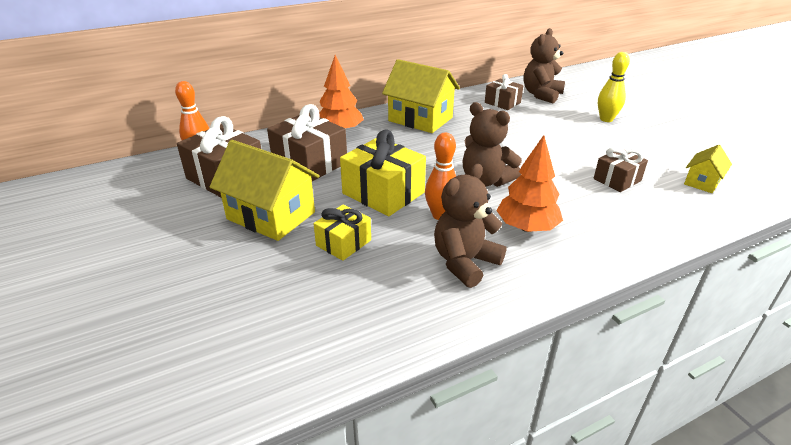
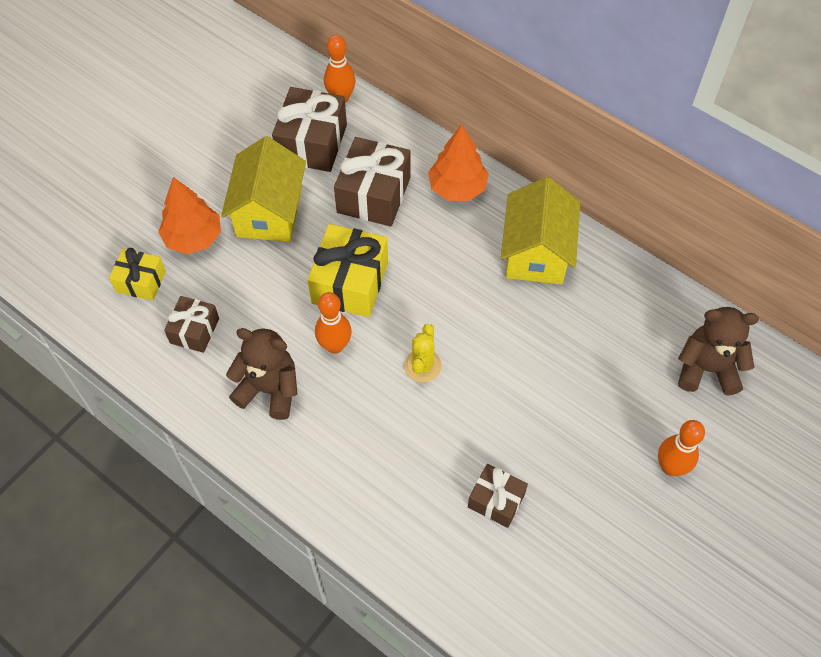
camera: 65 degrees right, 25 degrees up
yellow gift [313,204,371,261] -> yellow gift moved to [109,248,166,301]
brown teddy bear [463,102,522,187] -> yellow cactus [404,324,442,383]
brown gift [485,74,523,110] -> brown gift moved to [164,296,219,353]
orange tree [496,135,563,232] -> orange tree moved to [158,177,221,254]
yellow bowling pin [598,52,630,122] -> orange bowling pin [658,420,705,476]
yellow house [684,145,732,193] -> none

